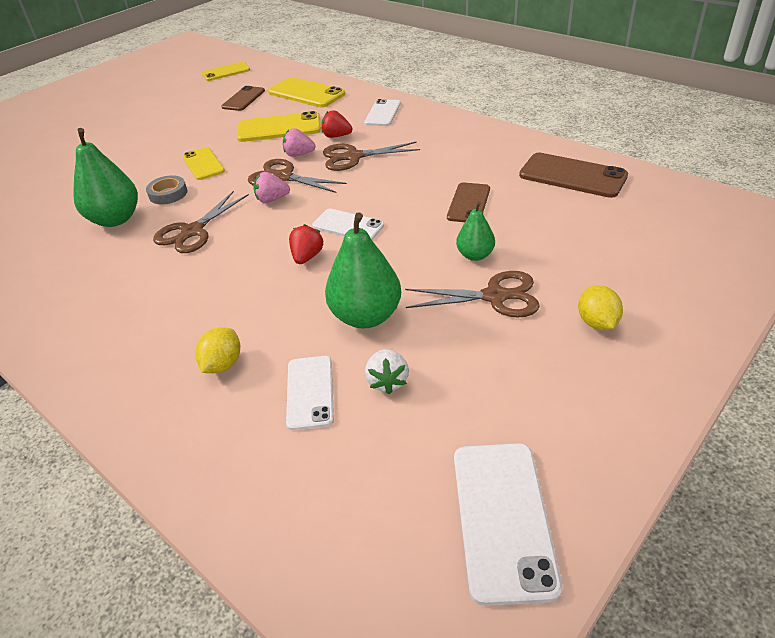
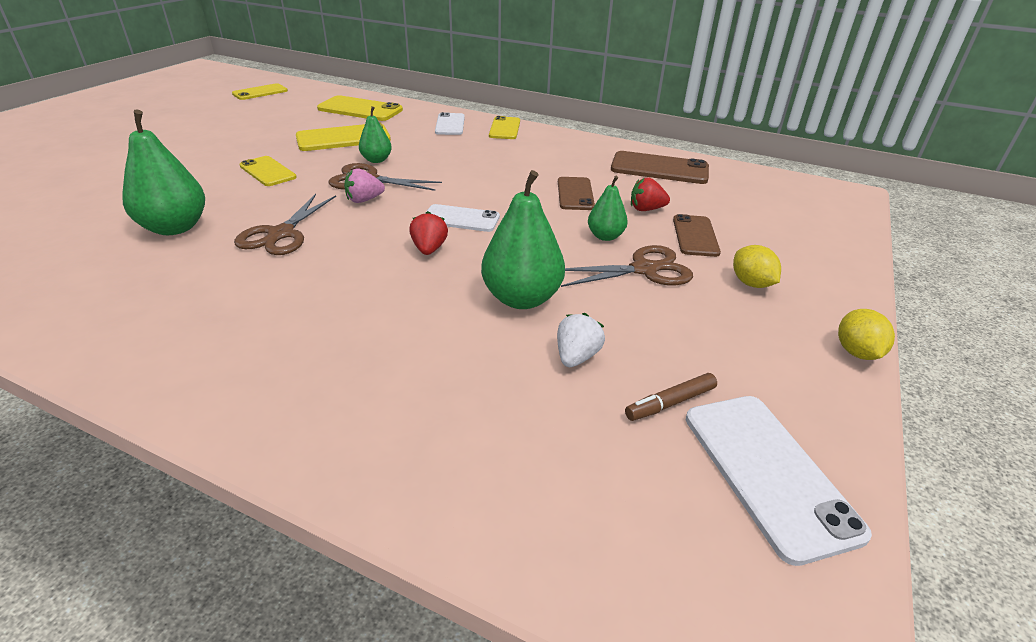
camera: 20 degrees left, 5 degrees down
grey tape [146,175,188,204] -> none
yellow lemon [195,327,240,373] -> yellow lemon moved to [838,309,895,360]
brown phone [221,86,265,111] -> brown phone moved to [673,214,721,257]
pink strawberry [283,128,316,157] -> green pear [359,106,392,163]
white phone [286,356,334,431] -> none
red strawberry [321,110,352,138] -> red strawberry moved to [631,177,670,211]
brown scissors [323,141,420,171] -> none
white strawberry [365,349,409,394] -> white strawberry turned 135 degrees counterclockwise [557,313,605,367]
none -> yellow phone [489,116,520,139]
none -> brown marker [625,373,717,421]

